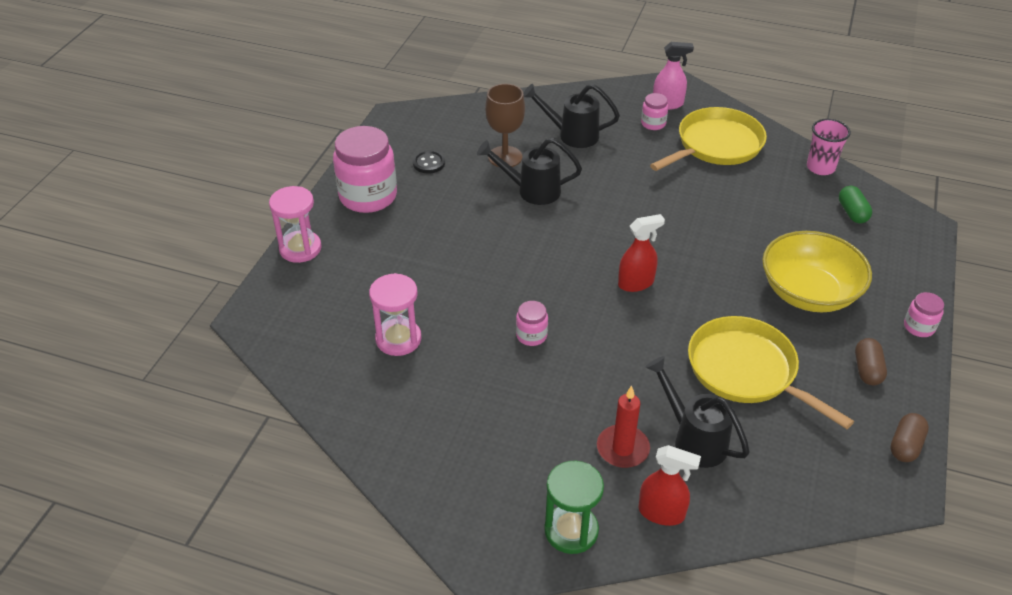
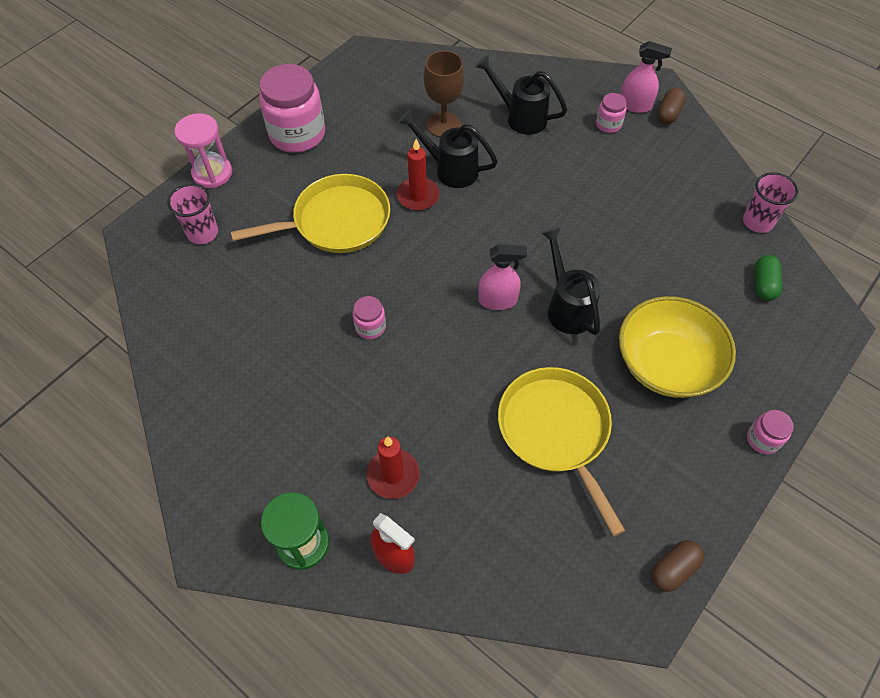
camera: 20 degrees right, 15 degrees up
pink hourglass [369,273,422,356] -> none
black button [413,150,445,173] -> none
red spray bottle [618,214,665,292] -> pink spray bottle [478,244,527,310]
black watering can [645,356,750,468] -> black watering can moved to [541,228,601,335]
yellow pan [650,107,767,171] -> yellow pan moved to [231,174,390,253]
brown capsule [855,338,887,385] -> brown capsule moved to [657,88,686,124]
none -> pink cup [167,184,218,244]
none -> red candle [397,139,440,211]

